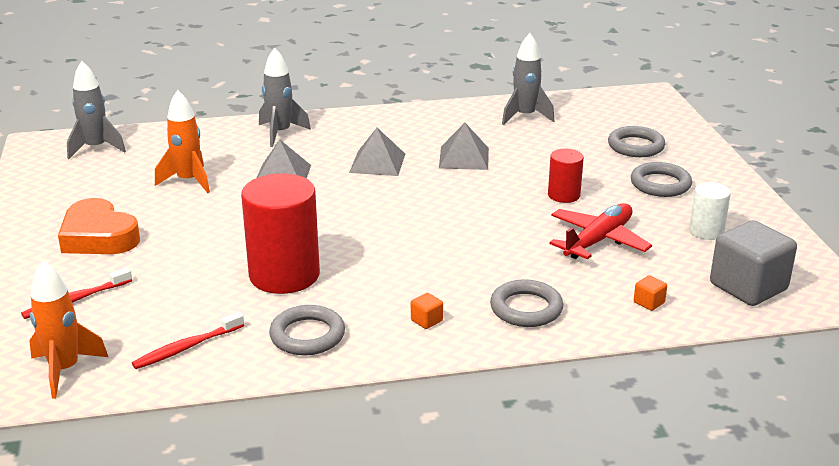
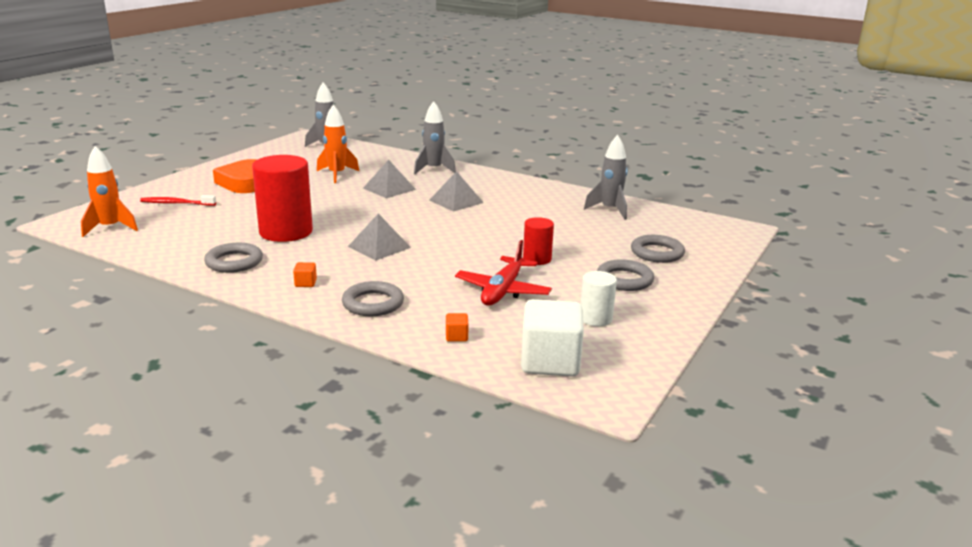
camera: 40 degrees right, 5 degrees down
red toothbrush [132,312,244,369] -> none
grey pyramid [439,123,489,170] -> grey pyramid moved to [348,214,411,260]
red plane [549,203,652,259] -> red plane turned 120 degrees clockwise [455,240,552,306]
grey cube [710,220,797,306] -> white cube [521,299,584,376]

